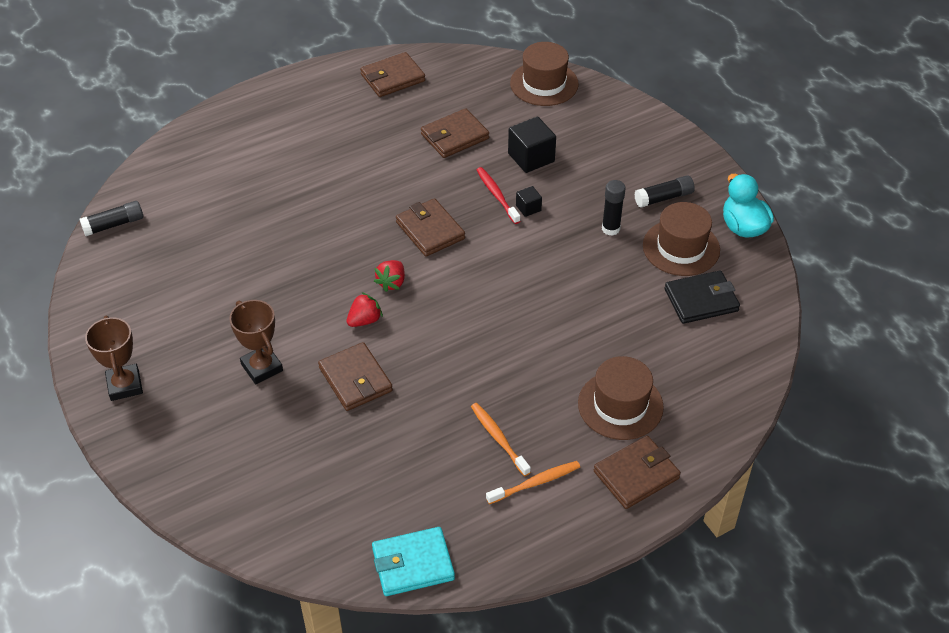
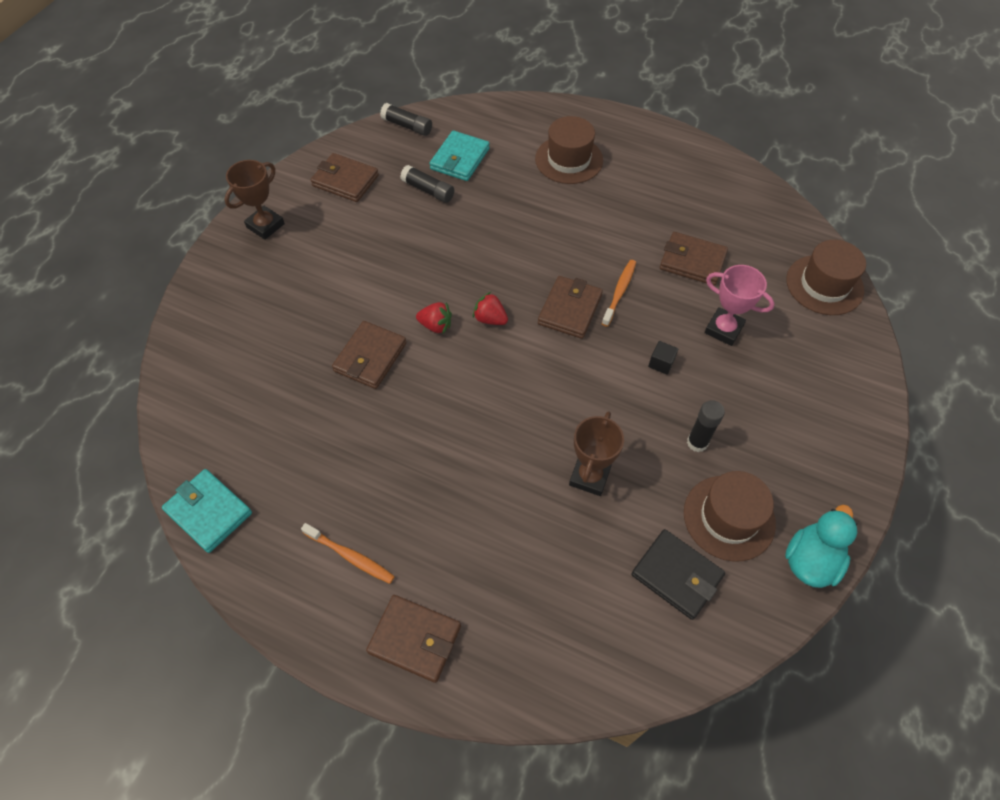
camera: 55 degrees right, 10 degrees up
brown trophy [229,300,283,384] -> brown trophy moved to [569,411,624,496]
brown wallet [360,52,425,97] -> brown wallet moved to [311,153,379,202]
red strawberry [374,260,405,292] -> red strawberry turned 45 degrees clockwise [473,292,508,325]
orange toothbrush [471,403,531,477] -> orange toothbrush moved to [602,260,636,327]
red toothbrush [477,167,520,224] -> none
black cube [508,117,556,173] -> pink trophy [704,265,775,346]
brown hat [578,356,664,440] -> brown hat moved to [535,116,603,184]
black glue stick [635,175,695,208] -> black glue stick moved to [400,165,454,203]
none -> turquoise wallet [430,131,490,181]

